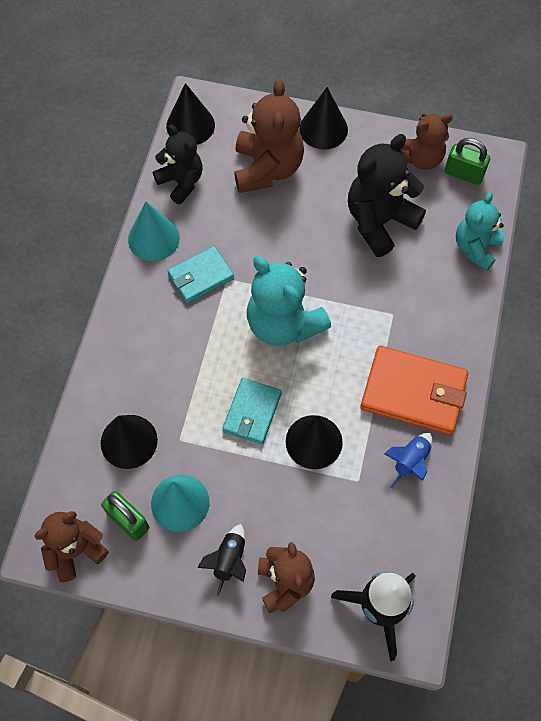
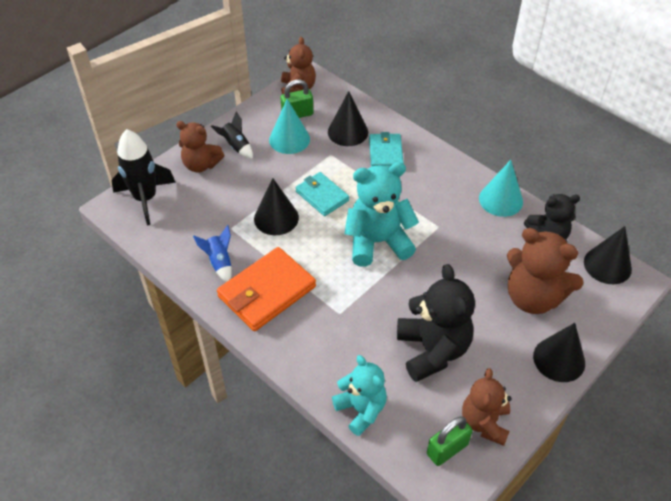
camera: 120 degrees right, 15 degrees down
turquoise wallet [167,246,234,303] -> turquoise wallet moved to [369,132,404,168]

